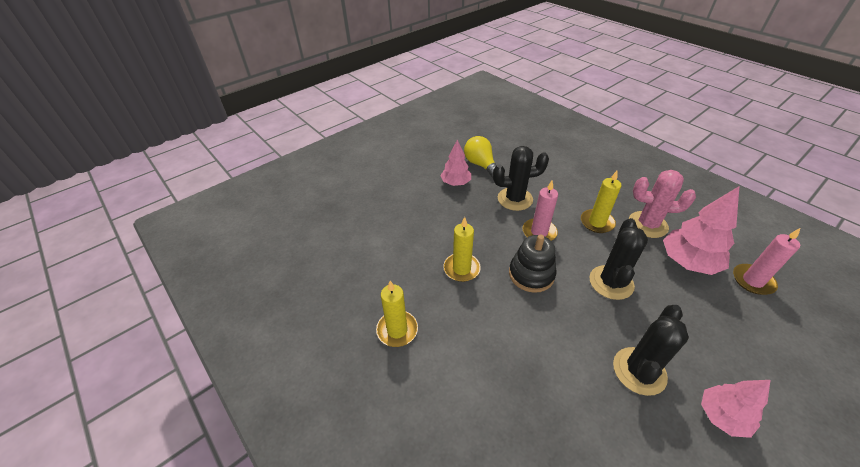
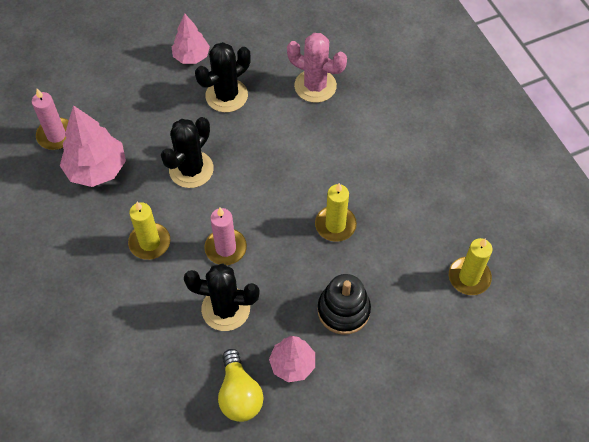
camera: 165 degrees left, 15 degrees up
yellow candle [376,281,418,347] -> yellow candle moved to [449,238,493,295]
black stacking toy [509,235,557,293] -> black stacking toy moved to [318,274,371,335]
pink cactus [628,170,696,238] -> pink cactus moved to [287,33,347,103]

